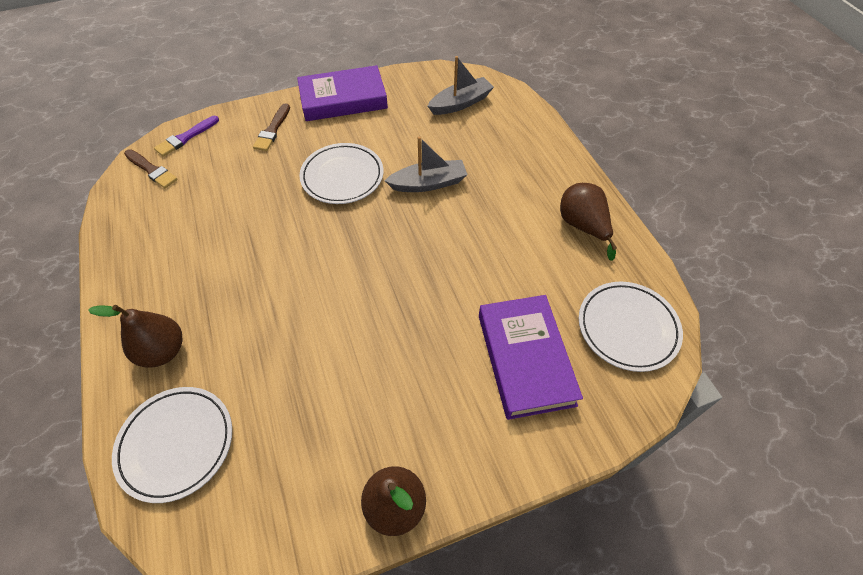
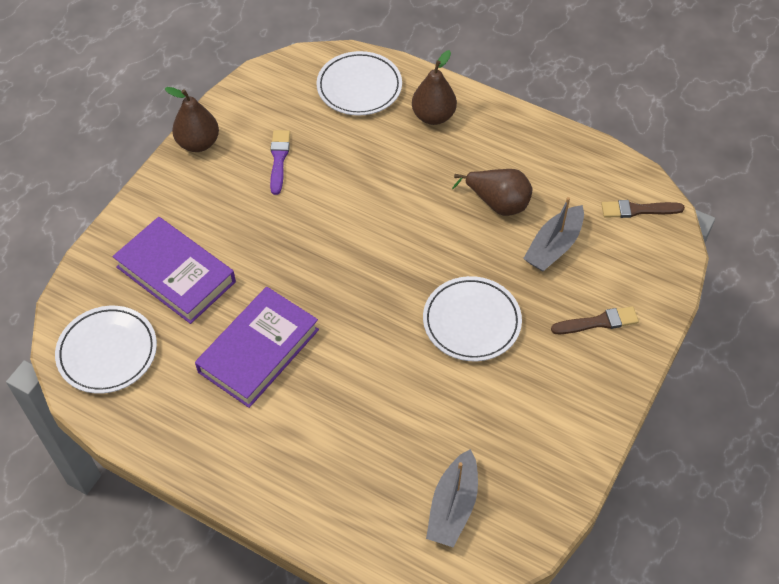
camera: 140 degrees right, 0 degrees up
purple brush [154,116,219,157] -> purple brush moved to [270,130,290,195]
brown brush [253,103,290,151] -> brown brush turned 105 degrees clockwise [551,306,639,334]
purple book [297,65,388,121] -> purple book moved to [195,287,319,408]
grey boat [385,136,468,192] -> grey boat moved to [523,197,584,272]
brown pear [560,183,617,261] -> brown pear moved to [452,169,532,216]

